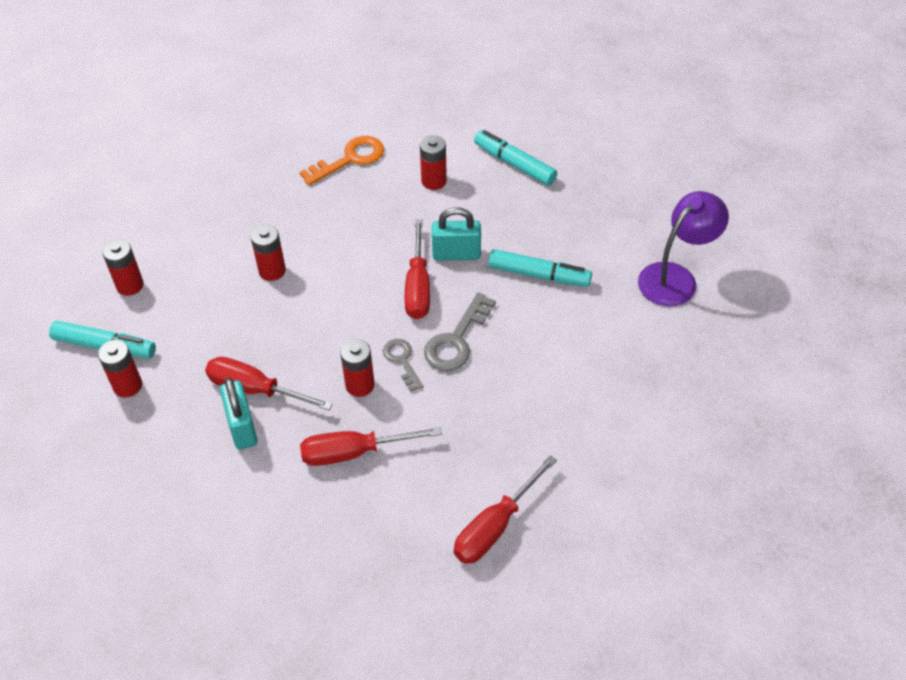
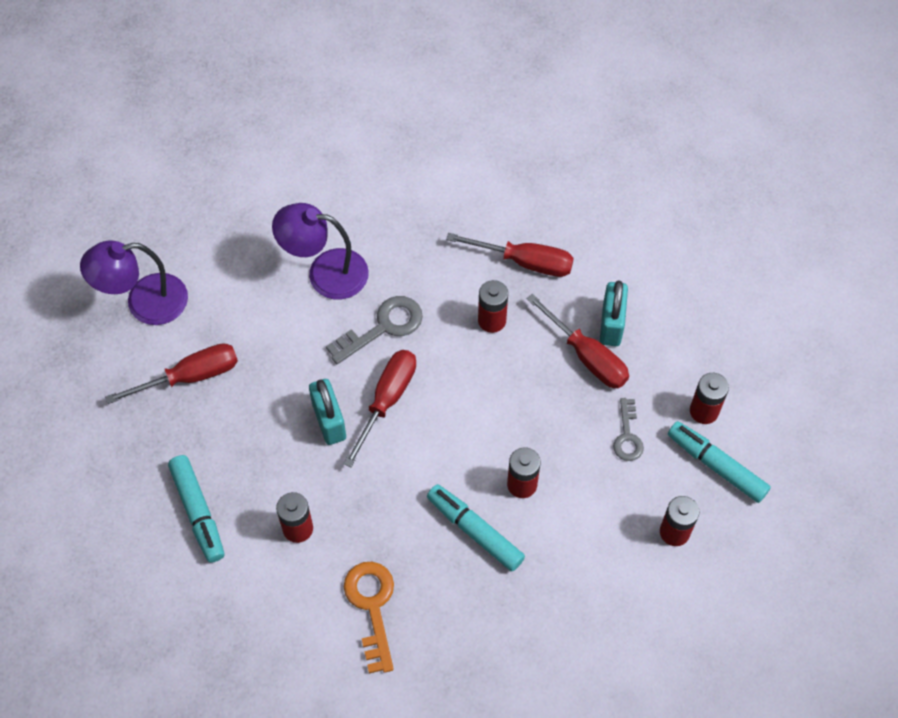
camera: 155 degrees left, 10 degrees up
orange key [299,136,384,186] -> orange key turned 90 degrees clockwise [344,562,394,674]
grey key [383,339,424,392] -> grey key moved to [613,398,644,461]
turquoise padlock [432,207,481,261] -> turquoise padlock turned 45 degrees clockwise [309,379,346,445]
red screwdriver [454,455,557,564] -> red screwdriver moved to [105,343,238,404]
turquoise marker [488,249,592,287] -> turquoise marker moved to [427,484,525,572]
none -> purple lamp [272,203,369,300]

